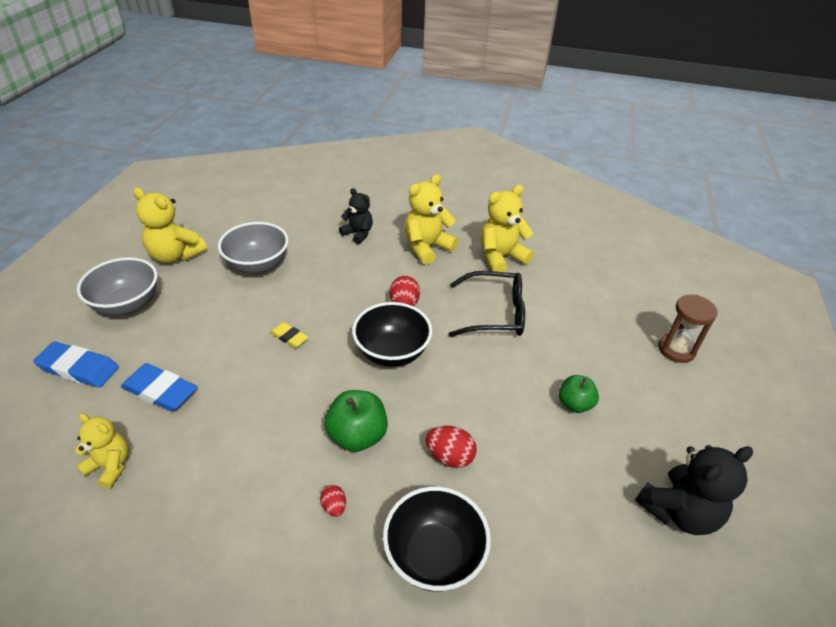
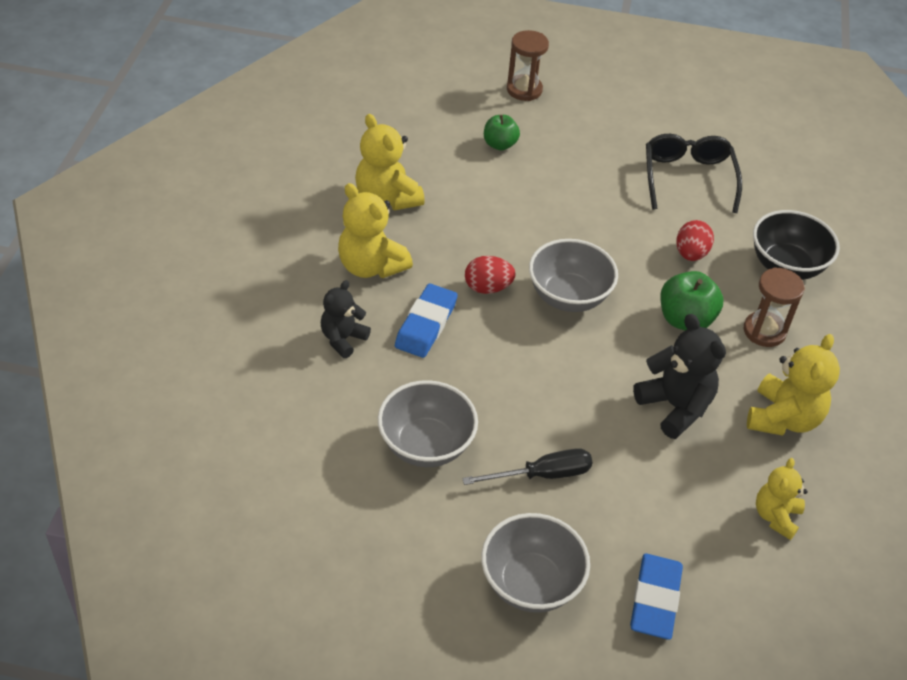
camera: 95 degrees left, 5 degrees up
blue eraser [121,363,197,412] -> blue eraser moved to [395,284,458,358]
yellow teddy bear [133,188,207,263] -> yellow teddy bear moved to [747,334,840,436]
yellow eraser [270,322,309,348] -> none
red egg [320,485,346,517] -> brown hourglass [744,267,805,347]
black bowl [352,302,432,367] -> grey bowl [529,239,618,312]
black glasses [448,271,525,337] -> black glasses moved to [646,134,742,213]
green apple [559,375,599,413] -> green apple moved to [484,115,520,151]
black teddy bear [635,445,753,535] -> black teddy bear moved to [633,314,726,439]
none -> black screwdriver [462,448,593,485]

